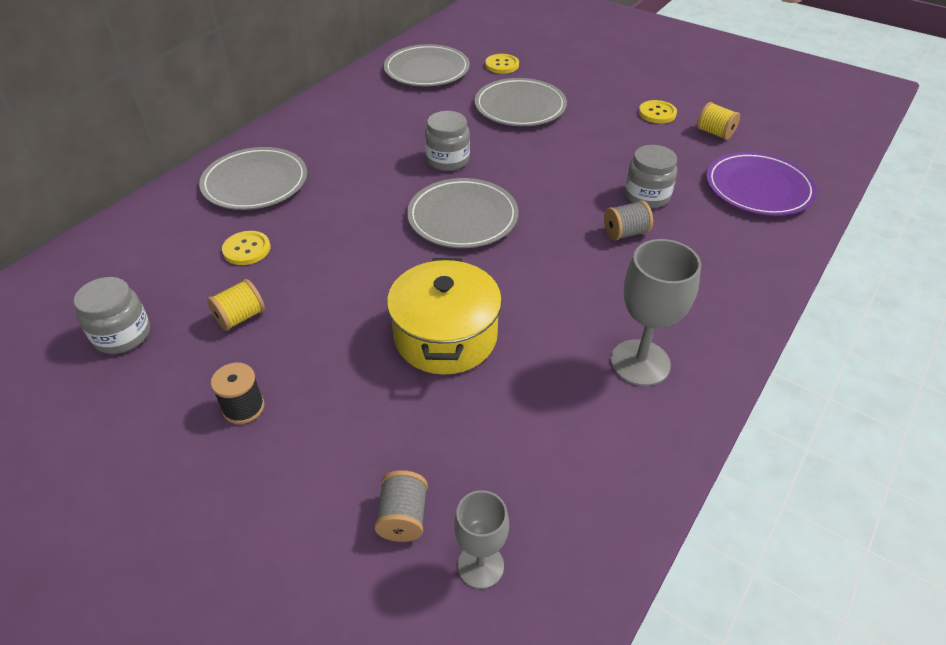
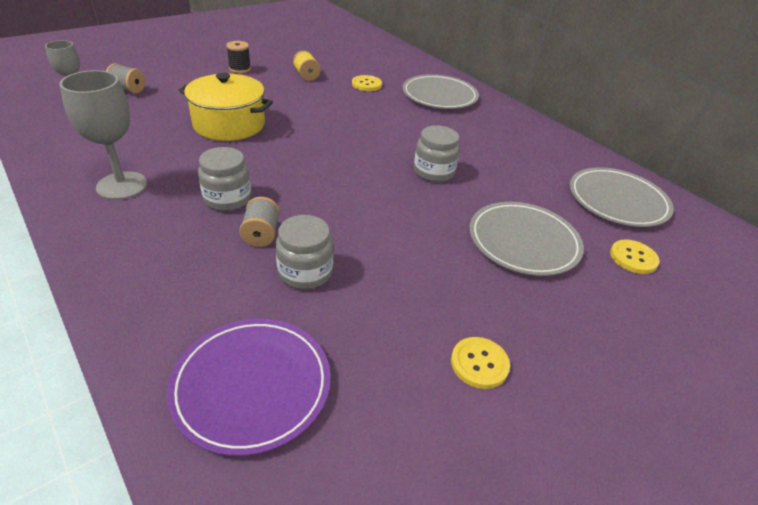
camera: 105 degrees right, 5 degrees down
grey jar [74,277,150,354] -> grey jar moved to [198,147,251,211]
grey plate [407,178,519,248] -> none
yellow spool [697,102,740,140] -> none

